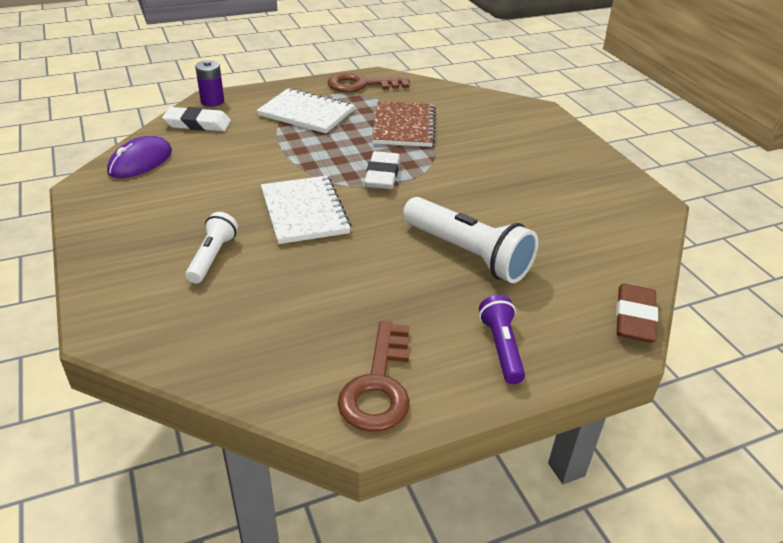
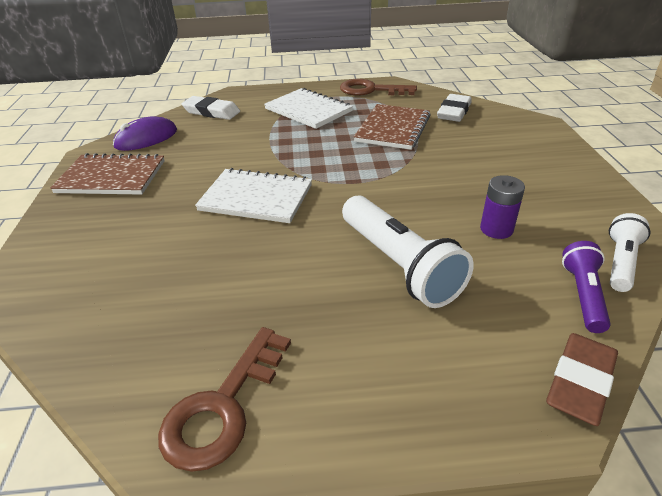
camera: 20 degrees right, 0 degrees up
white flashlight [185,212,238,284] -> white flashlight moved to [609,213,650,292]
purple battery [195,60,224,107] -> purple battery moved to [480,175,525,239]
white notebook [261,176,351,244] -> white notebook turned 75 degrees counterclockwise [195,168,312,223]
white eraser [364,151,400,189] -> white eraser moved to [437,94,472,122]
purple flashlight [479,295,525,384] -> purple flashlight moved to [562,241,611,333]
none -> brown notebook [50,153,164,195]

